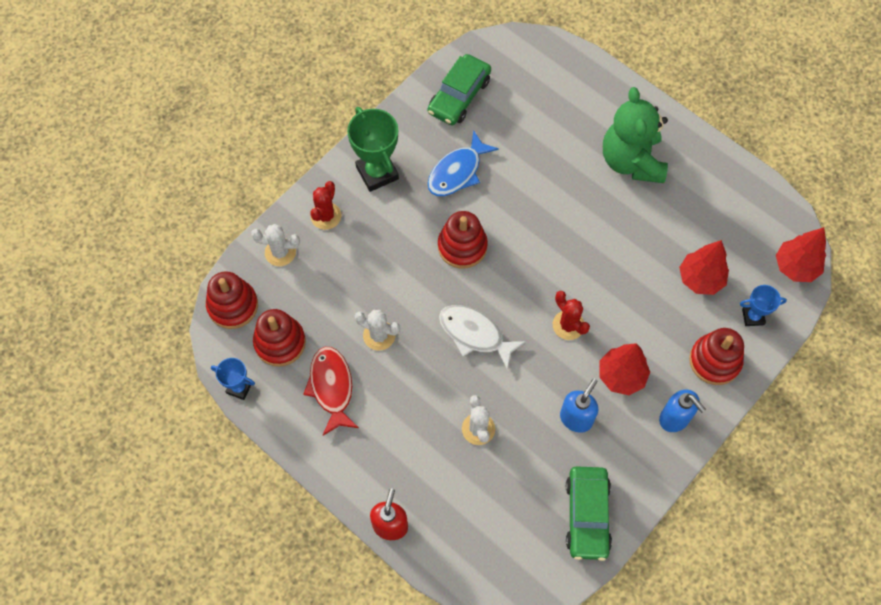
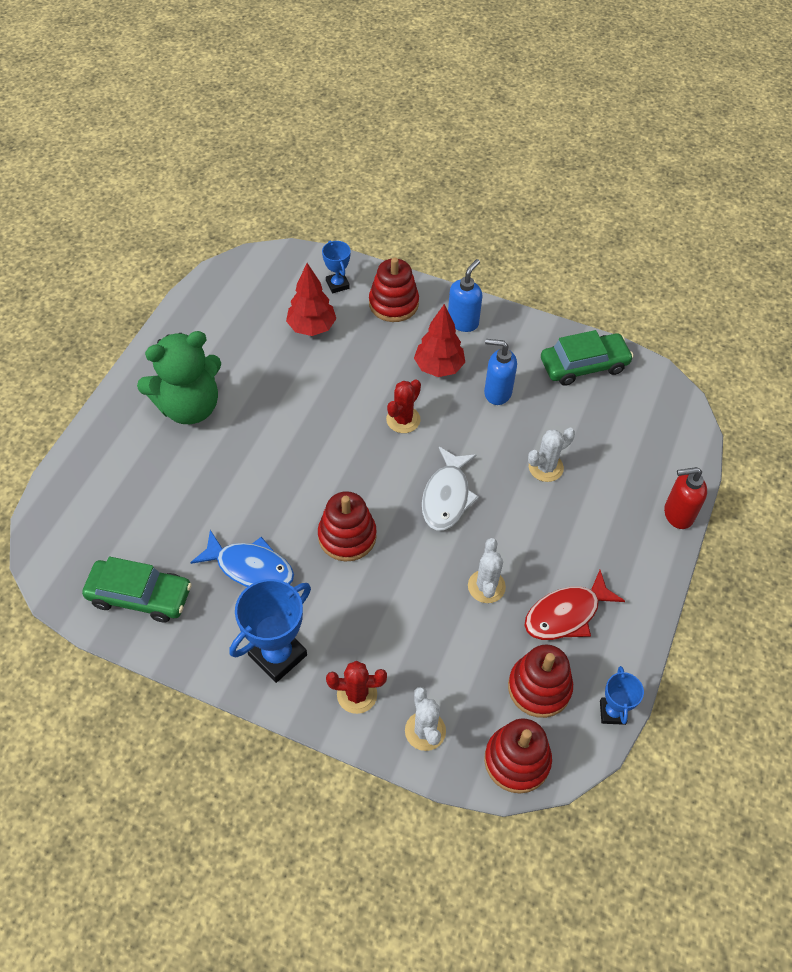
camera: 110 degrees left, 10 degrees down
green trophy [347,107,399,192] -> blue trophy [229,579,311,683]
red tree [776,227,826,282] -> none

